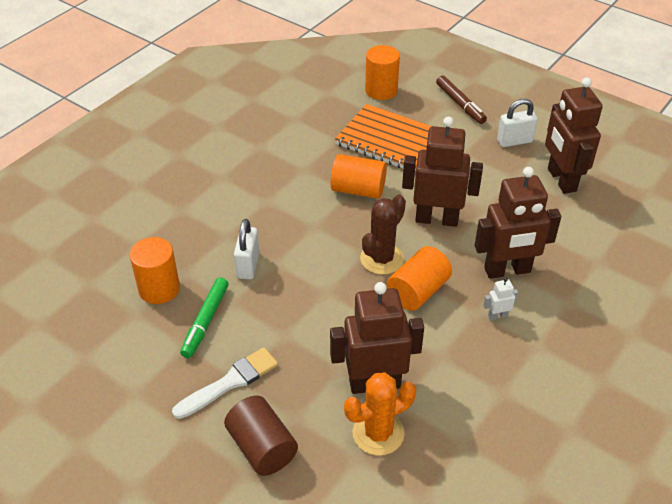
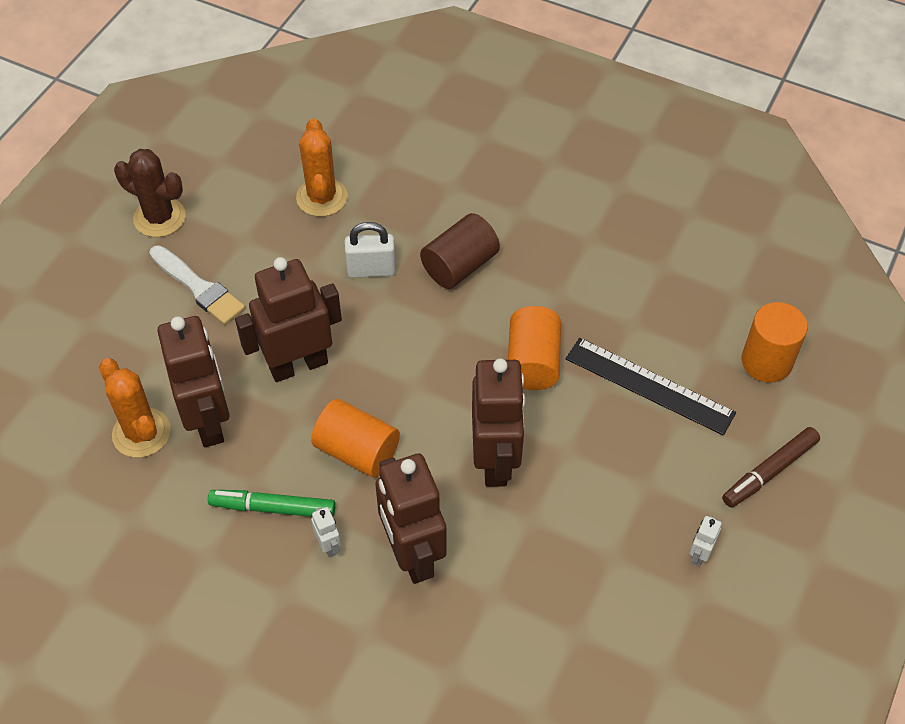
camera: 80 degrees right, 10 degrees up
orange cylinder [130,237,180,304] -> orange cactus [296,118,348,217]
green marker [180,277,229,358] -> green marker moved to [208,490,335,517]
brown cylinder [224,396,298,476] -> brown cylinder moved to [420,213,500,289]
orange notebook [334,104,432,171] -> black ruler [566,338,736,436]
brown cactus [360,194,406,275] -> brown cactus moved to [114,149,186,237]
white padlock [497,99,538,147] -> white robot [689,516,722,566]
brown robot [545,78,603,194] -> brown robot moved to [235,257,342,382]

